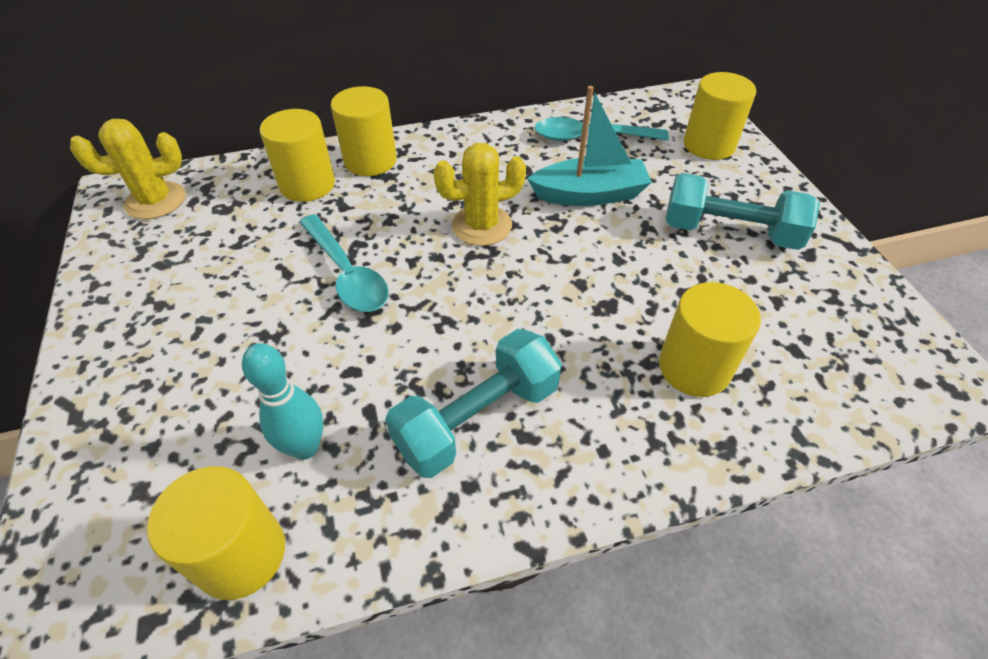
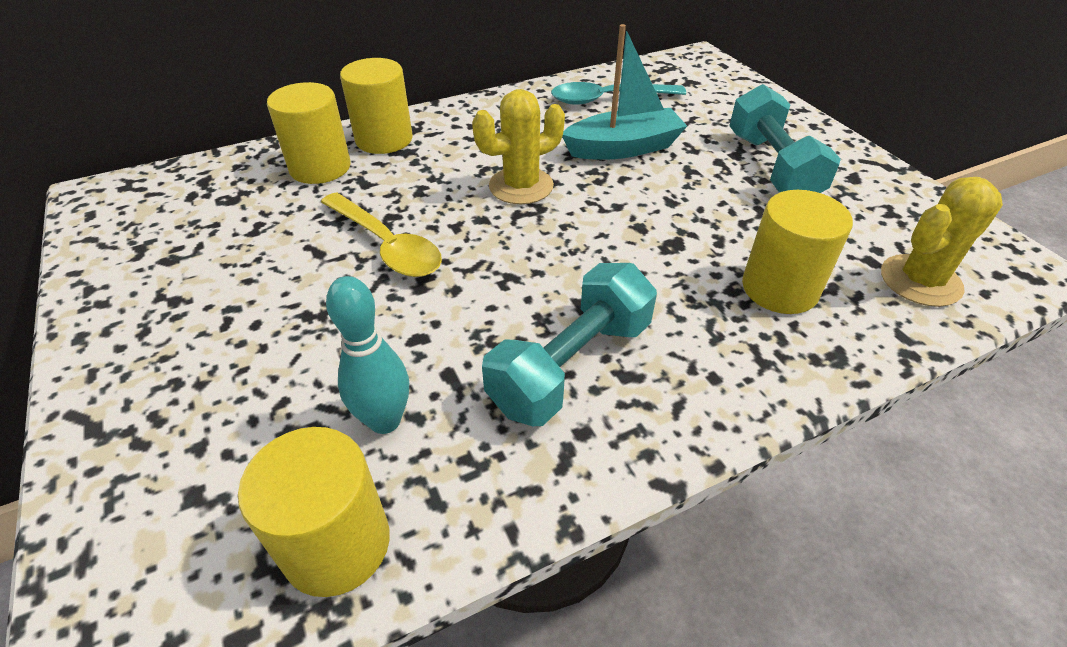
camera: 10 degrees left, 5 degrees down
yellow cactus [70,119,185,219] -> yellow cactus moved to [881,177,1003,307]
turquoise spoon [299,214,389,312] -> yellow spoon [321,192,442,277]
turquoise dumbbell [666,173,820,250] -> turquoise dumbbell turned 75 degrees clockwise [729,84,841,193]
yellow cylinder [683,72,756,160] -> none

